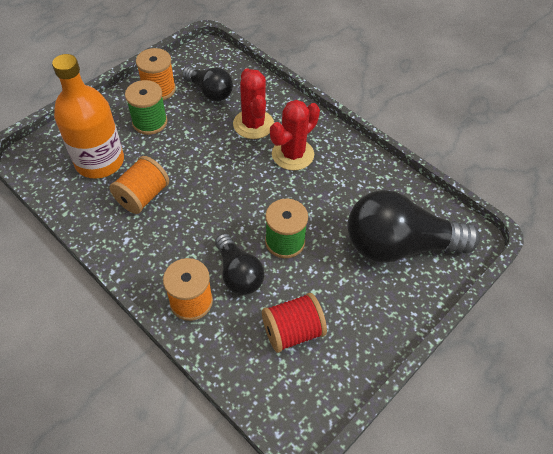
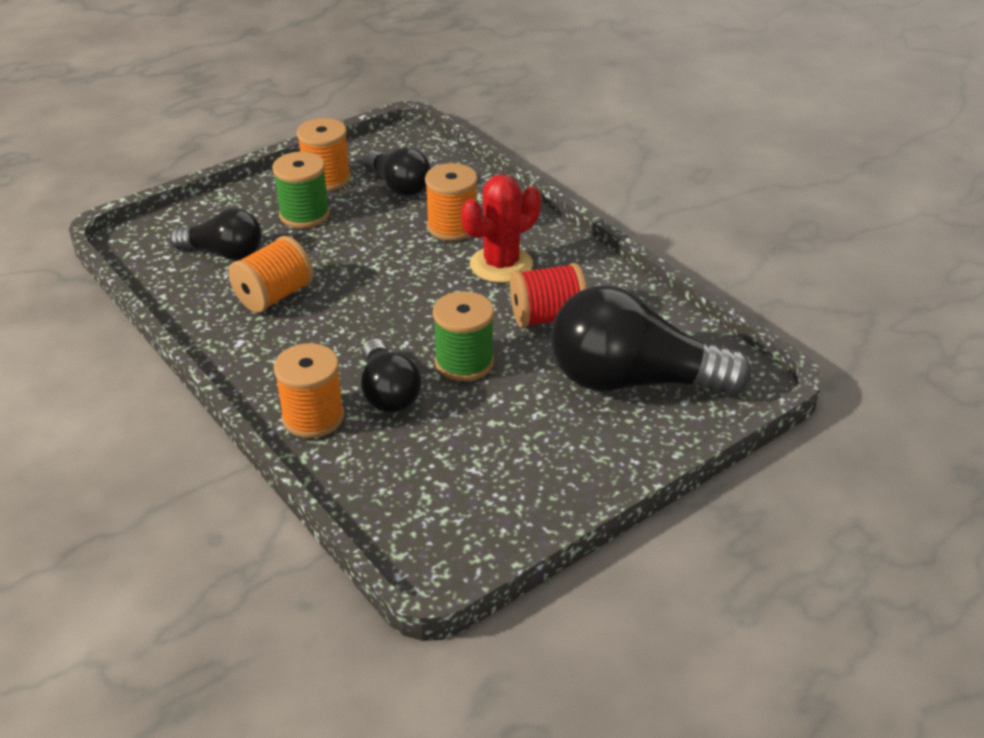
camera: 10 degrees right, 15 degrees down
orange bottle [52,54,124,179] -> black light bulb [169,209,262,260]
red cactus [233,68,274,139] -> orange spool [425,163,478,241]
red spool [262,293,327,353] -> red spool moved to [510,263,587,328]

